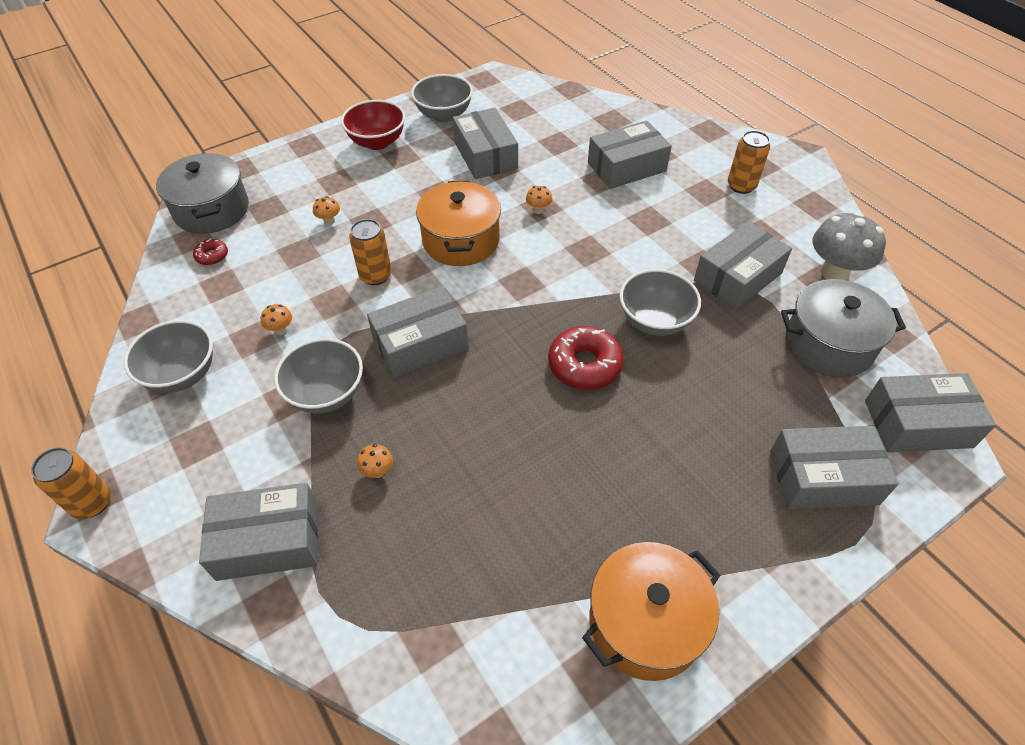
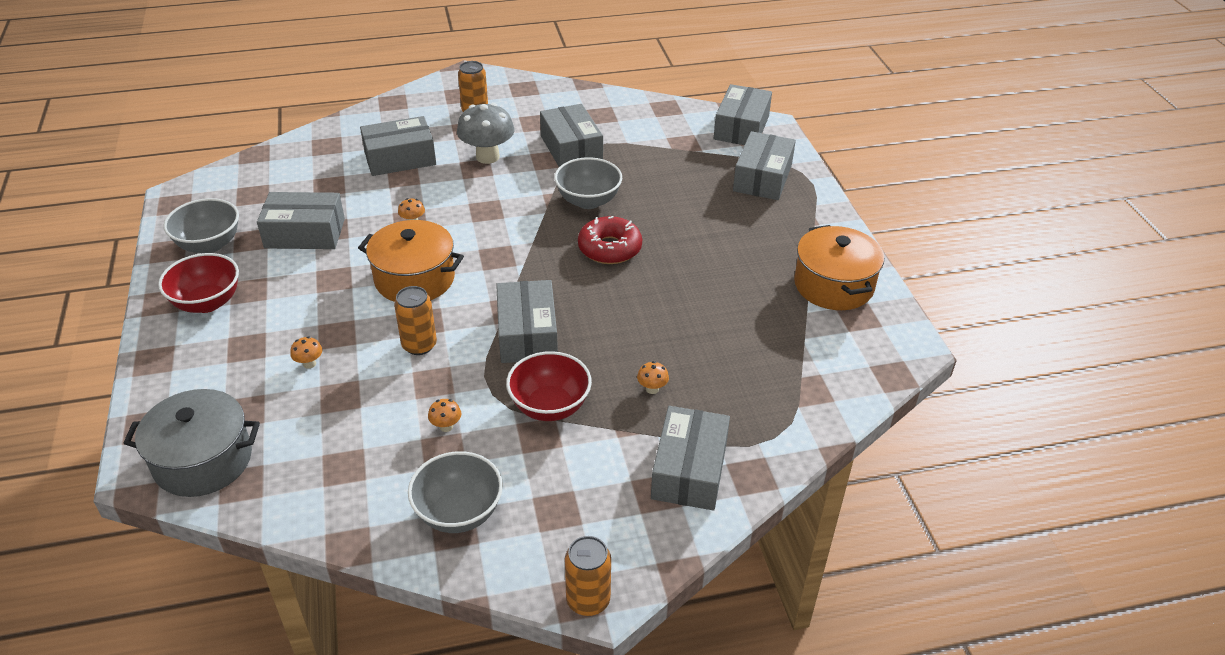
camera: 70 degrees left, 10 degrees down
red donut [193,238,228,265] -> none
grey bowl [274,338,363,414] -> red bowl [506,351,592,421]
grey box [588,121,672,189] -> grey box turned 75 degrees clockwise [360,116,436,176]
grey pot [781,279,906,378] -> none
grey mushroom [813,212,886,280] -> grey mushroom moved to [457,103,514,164]

